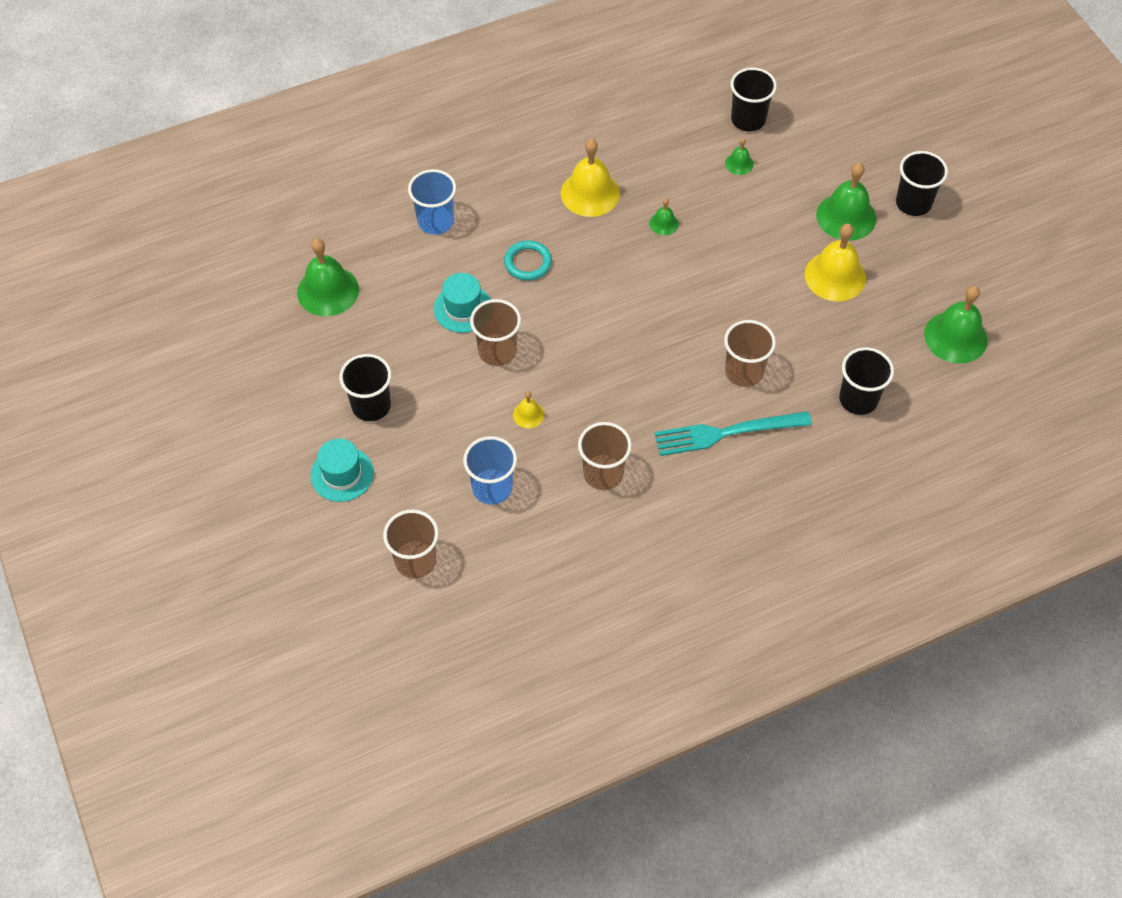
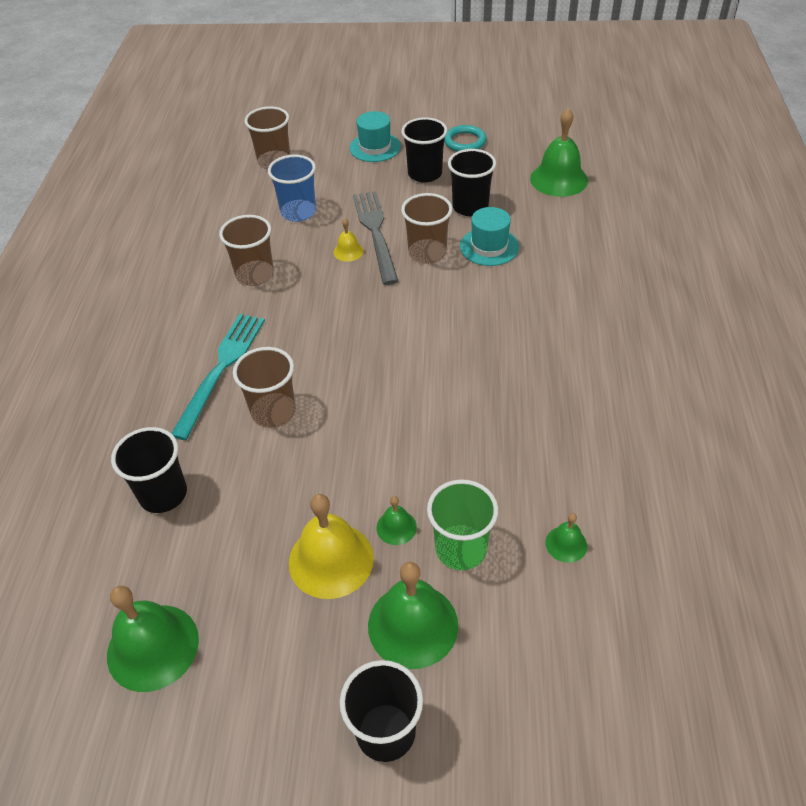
camera: 120 degrees right, 10 degrees down
blue cup [408,169,456,235] -> none
turquoise ring [504,240,552,280] -> turquoise ring moved to [444,125,486,152]
yellow bell [561,139,620,217] -> none
green bell [649,198,679,235] -> green bell moved to [376,496,417,545]
black cup [730,67,777,131] -> black cup moved to [448,149,496,216]
none -> grey fork [353,191,399,285]
none -> green cup [427,479,498,570]

